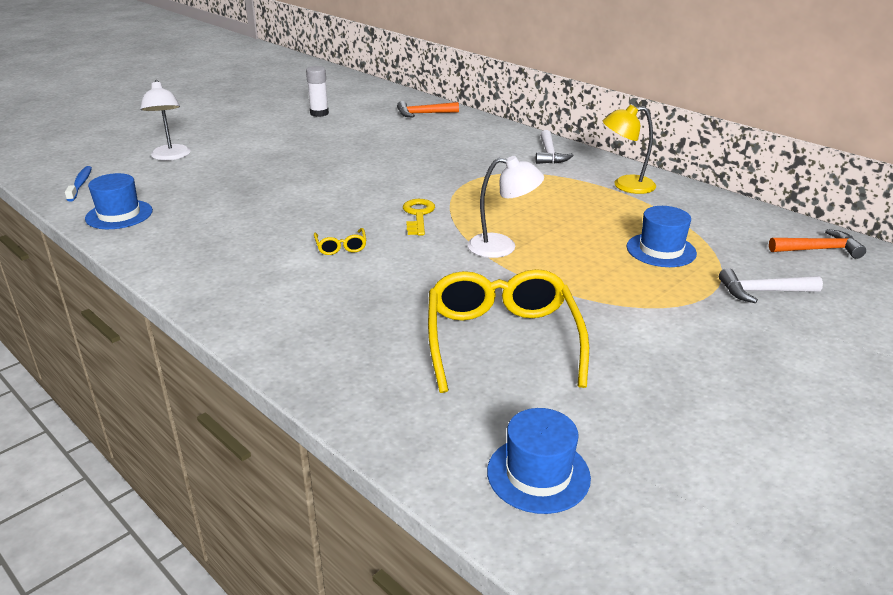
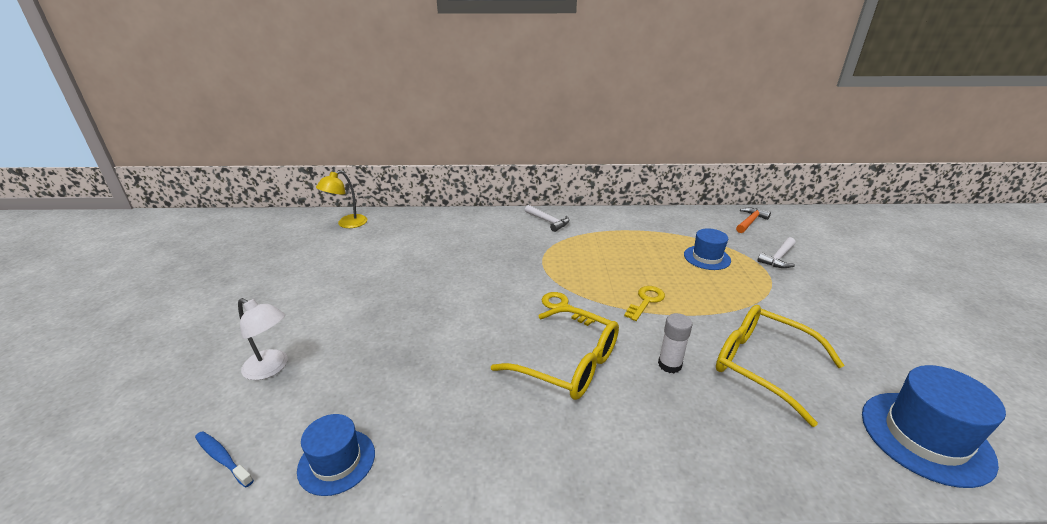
camera: 45 degrees left, 0 degrees up
white glue stick [306,66,329,117] -> white glue stick moved to [658,313,692,373]
yellow glasses [314,228,366,255] -> yellow glasses [491,306,619,400], size x2.45
orange hammer [397,101,459,117] -> none
white lamp [467,156,544,258] -> yellow key [624,286,665,321]
blue hat [487,408,591,514] -> blue hat [862,365,1006,488], size x1.58
yellow lamp [603,105,656,194] -> yellow lamp moved to [316,170,367,228]

